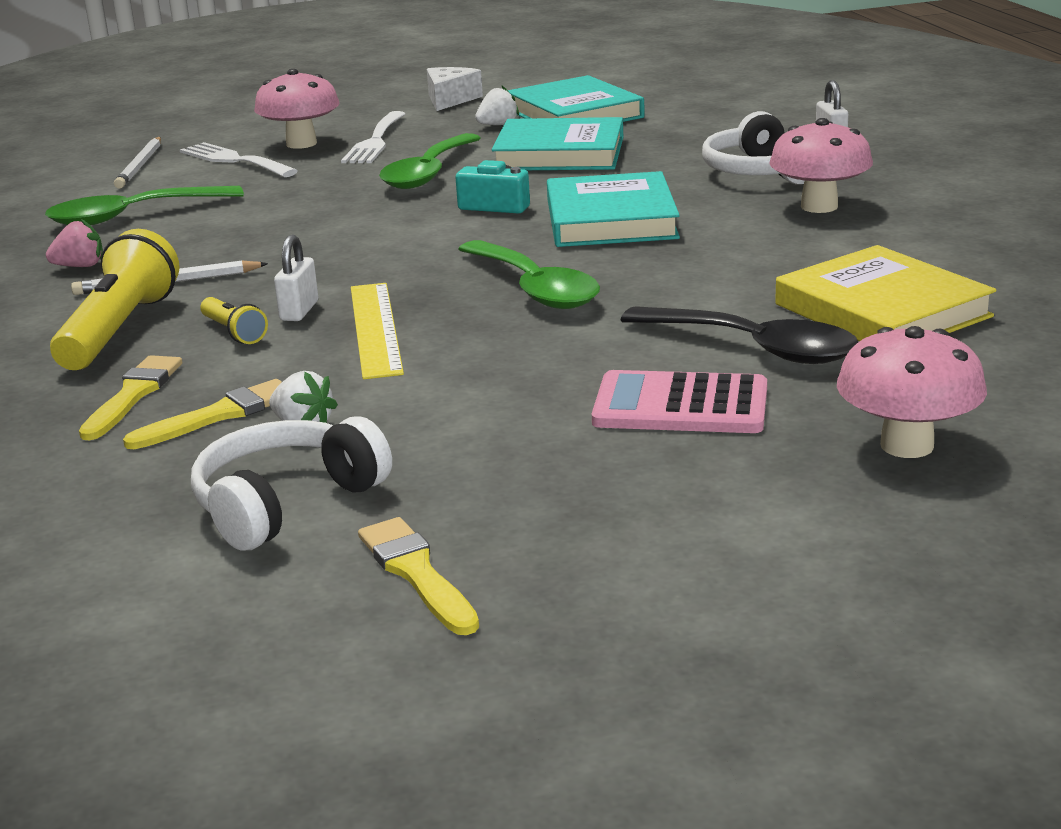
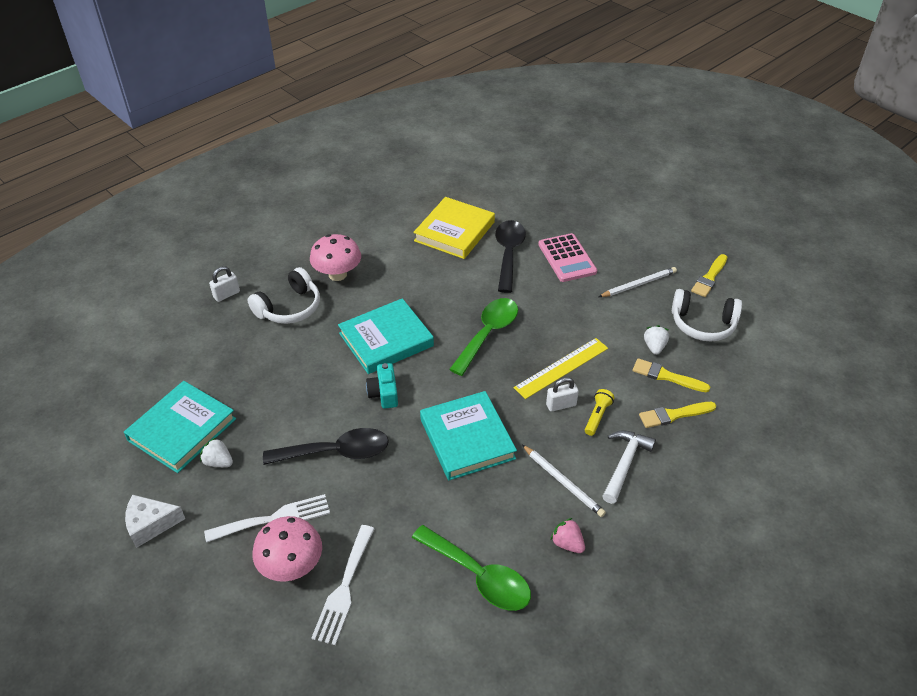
camera: 120 degrees left, 20 degrees up
yellow flashlight [50,229,180,370] -> white hammer [603,430,656,504]
white pencil [114,137,161,189] -> white pencil moved to [599,267,677,297]
green spoon [379,133,481,189] -> black spoon [263,428,389,465]
turquoise book [491,117,623,170] -> turquoise book moved to [420,391,517,480]
pink mushroom [837,326,987,458] -> none

